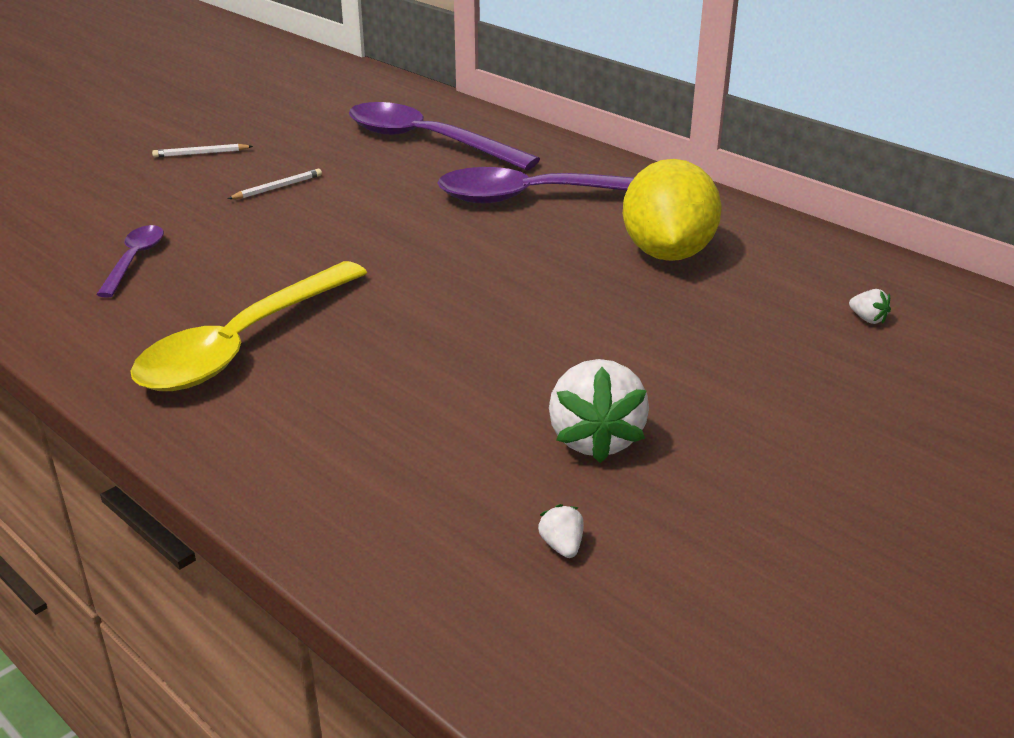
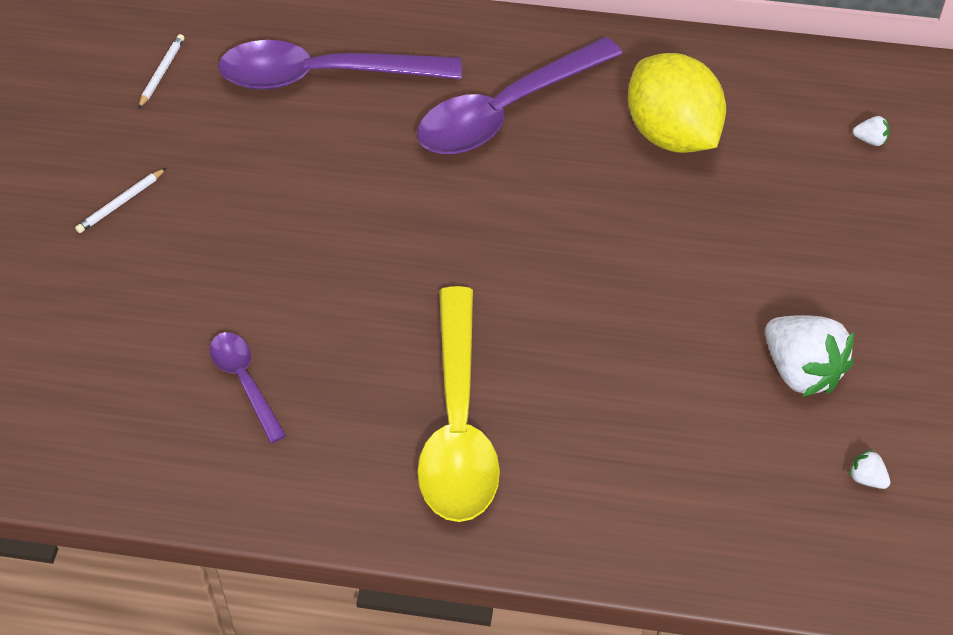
camera: 35 degrees left, 20 degrees up
white pencil [228,169,322,199] -> white pencil moved to [138,34,185,109]

